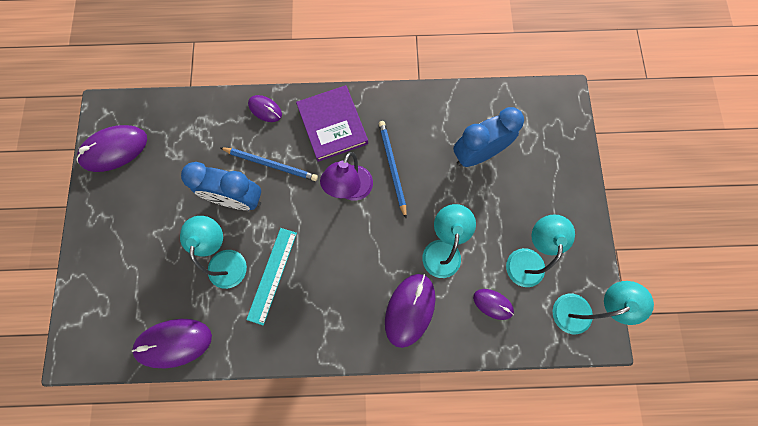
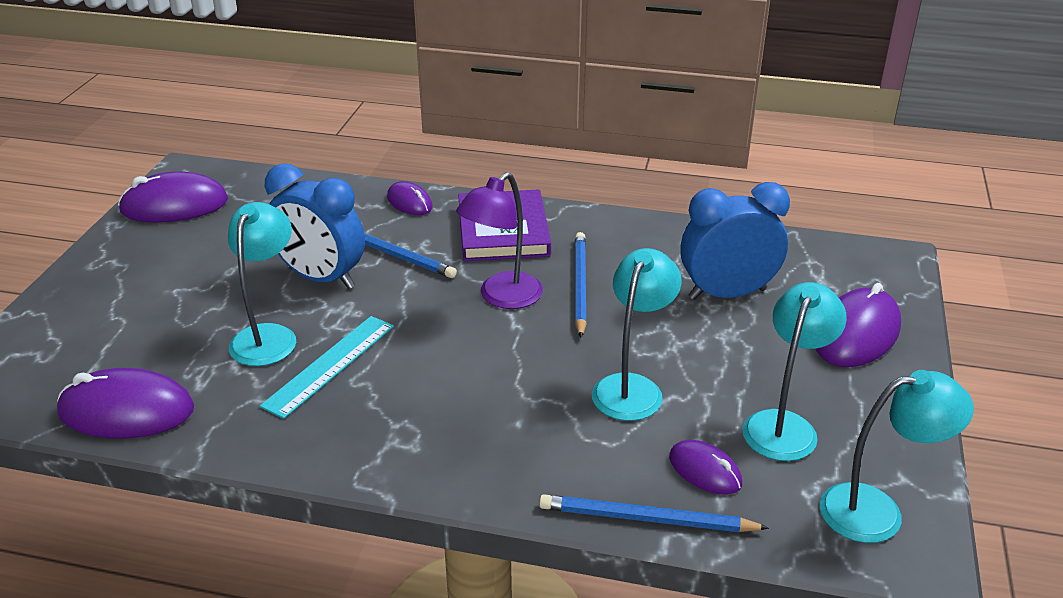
camera: 15 degrees right, 40 degrees down
purple mouse [385,274,435,348] -> purple mouse moved to [816,283,901,367]
none -> blue pencil [539,494,769,532]

